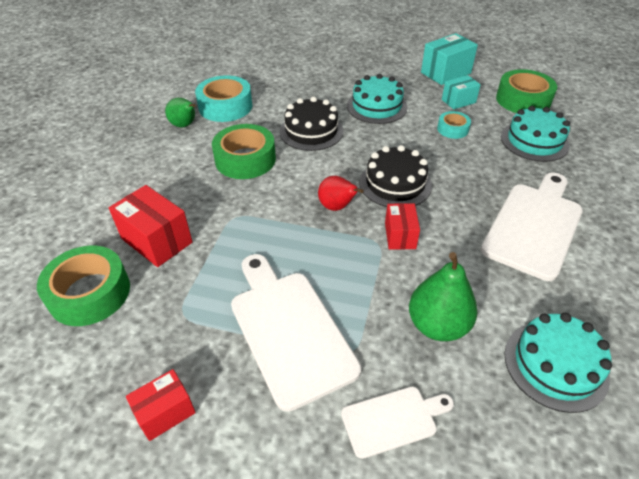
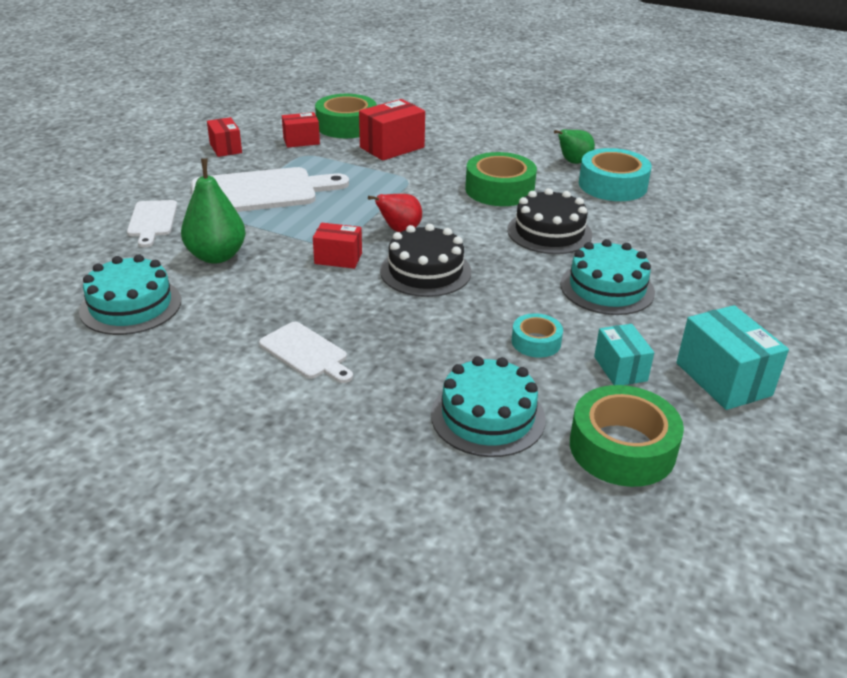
camera: 100 degrees right, 10 degrees down
white cutting board [481,173,583,281] -> white cutting board [259,322,353,383], size x0.54
none -> red box [282,112,320,148]

